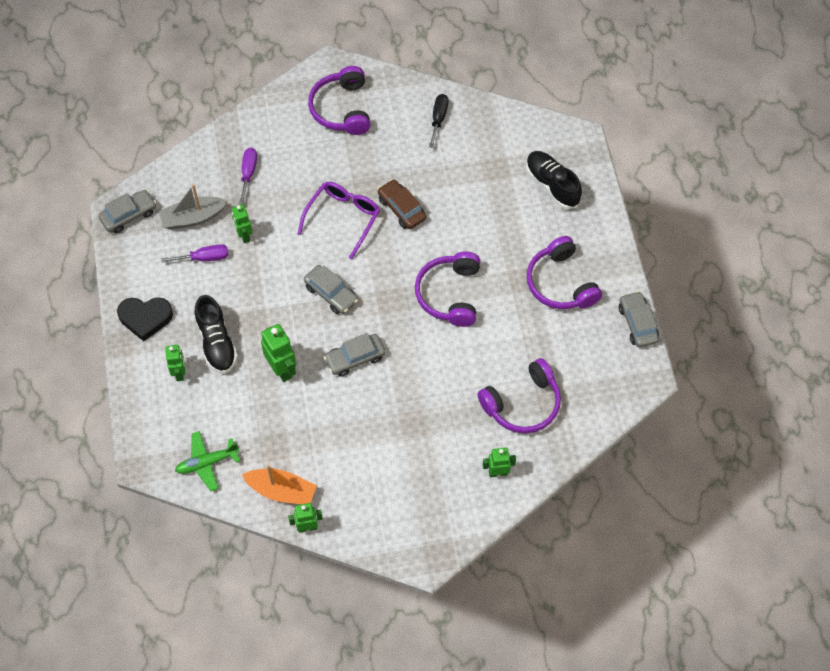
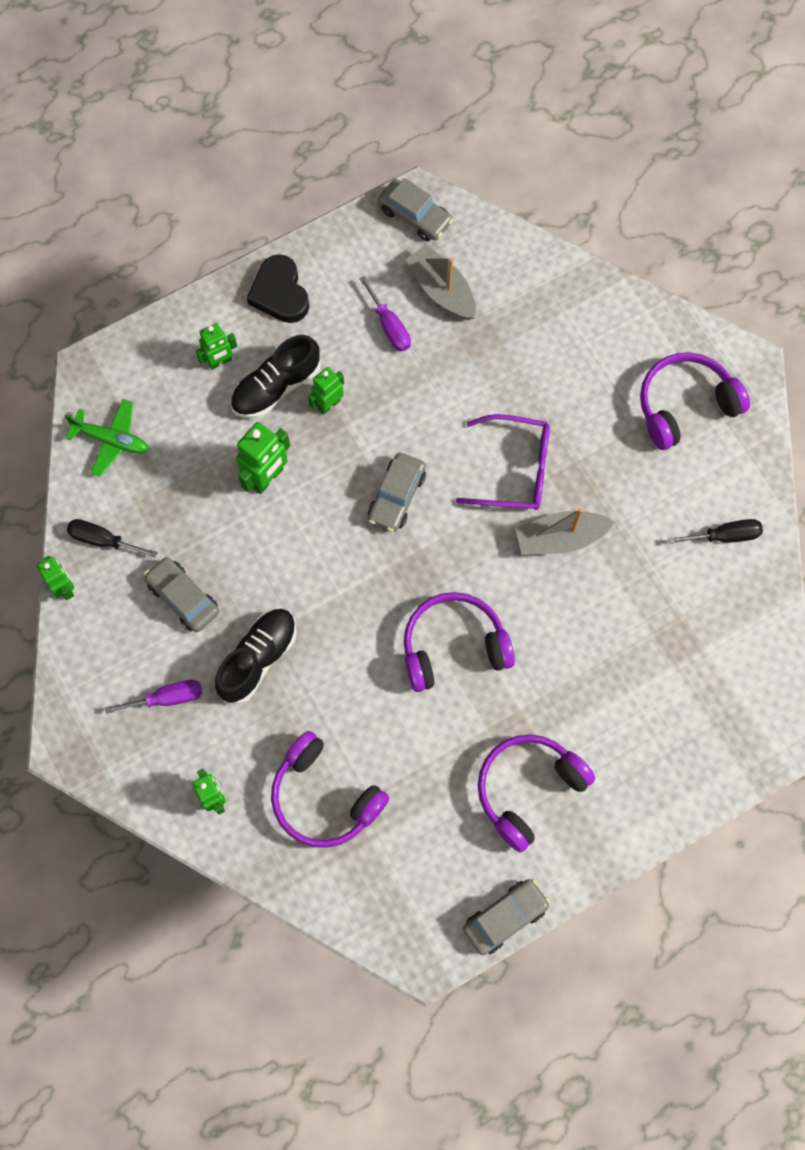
camera: 70 degrees right, 10 degrees up
green plane [175,431,240,491] -> green plane turned 150 degrees clockwise [65,399,149,477]
green robot [232,204,252,243] -> green robot moved to [308,367,344,415]
purple screwdriver [239,148,257,205] -> purple screwdriver moved to [105,680,202,714]
orange boat [242,465,317,504] -> black screwdriver [67,519,158,558]
grey car [324,333,385,377] -> grey car moved to [144,556,219,632]
brown car [378,179,426,229] -> grey boat [515,508,615,555]
black shoe [526,151,582,209] -> black shoe moved to [215,609,297,704]

